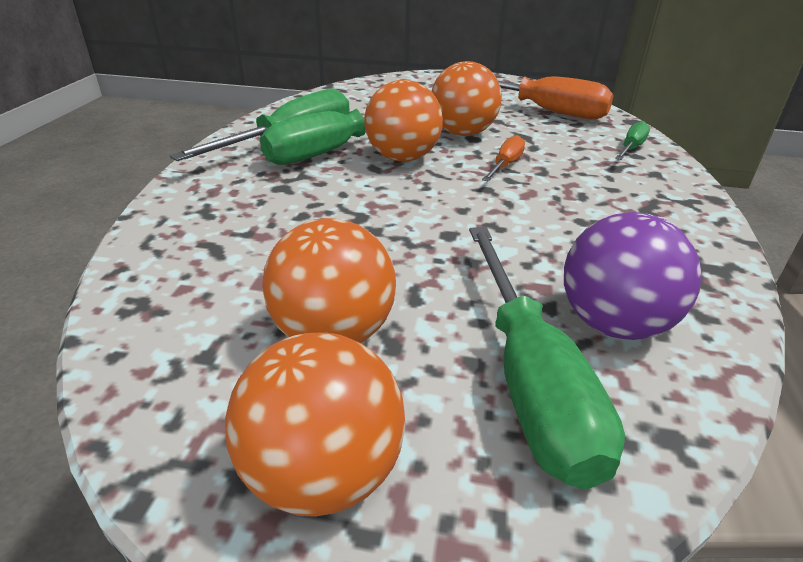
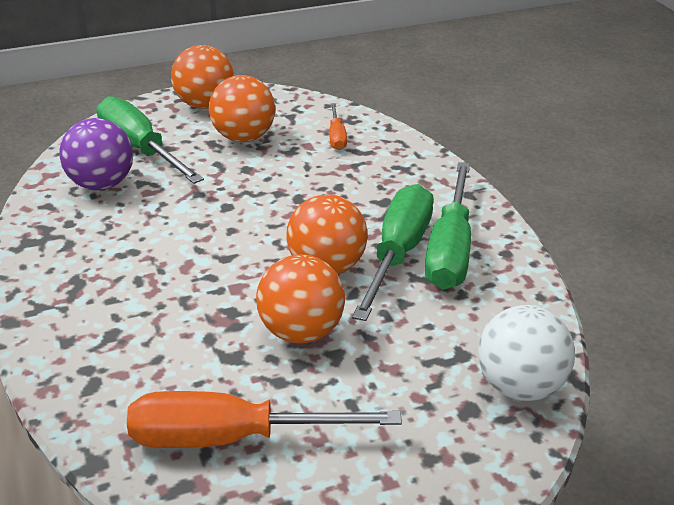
camera: 150 degrees right, 0 degrees up
orange screwdriver [482,135,525,182] -> orange screwdriver moved to [329,103,347,150]
green screwdriver [615,121,650,160] -> none
none -> white ball [478,305,575,401]

